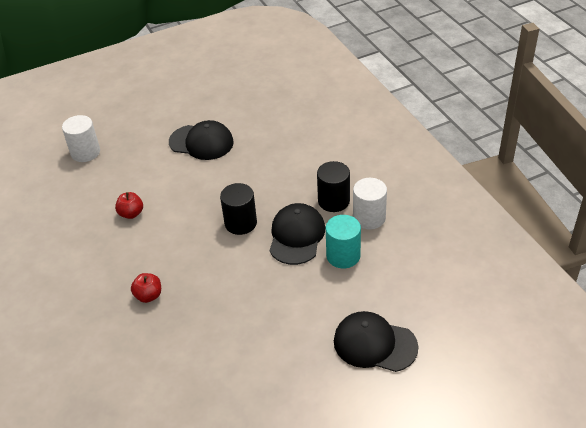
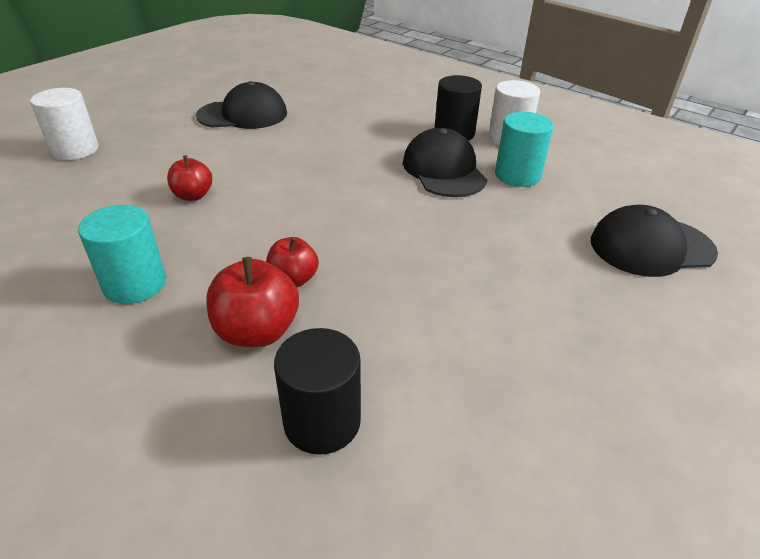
camera: 30 degrees left, 5 degrees down
black cylinder [220,183,257,235] -> black cylinder moved to [274,328,361,455]
none -> turquoise cylinder [78,205,166,304]
none -> red apple [206,257,299,347]

